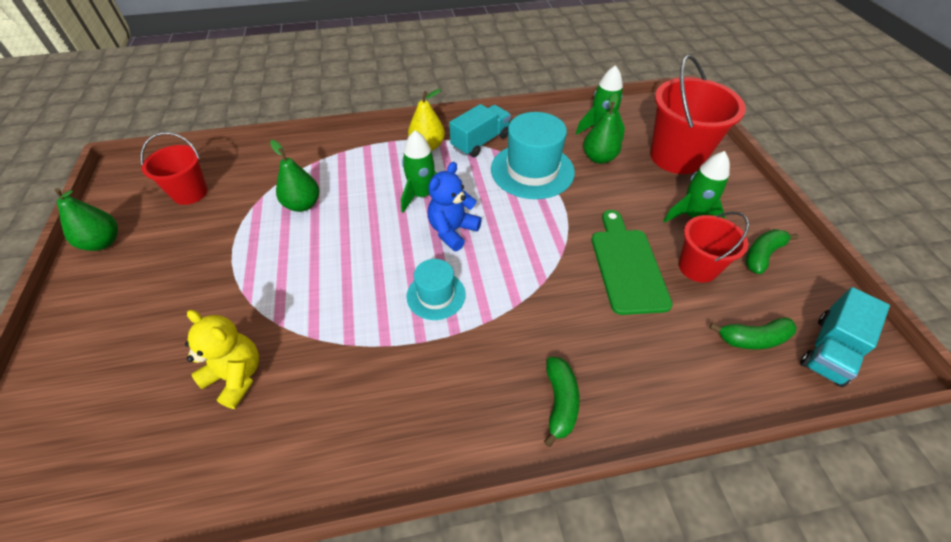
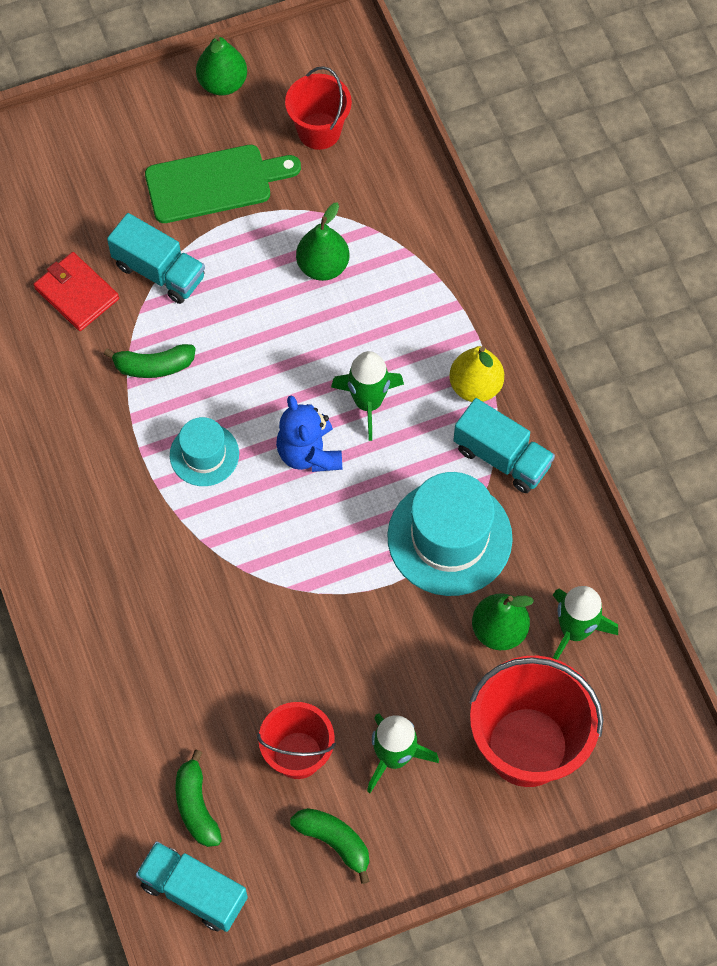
camera: 80 degrees right, 15 degrees up
yellow teddy bear [185,310,259,409] -> red wallet [34,252,119,331]
blue teddy bear [428,162,482,251] -> blue teddy bear turned 135 degrees counterclockwise [276,396,342,472]
green banana [544,357,580,447] -> green banana moved to [103,344,196,378]
green cutting board [592,210,673,315] -> green cutting board moved to [145,145,301,223]
none -> turquoise truck [107,213,205,304]

